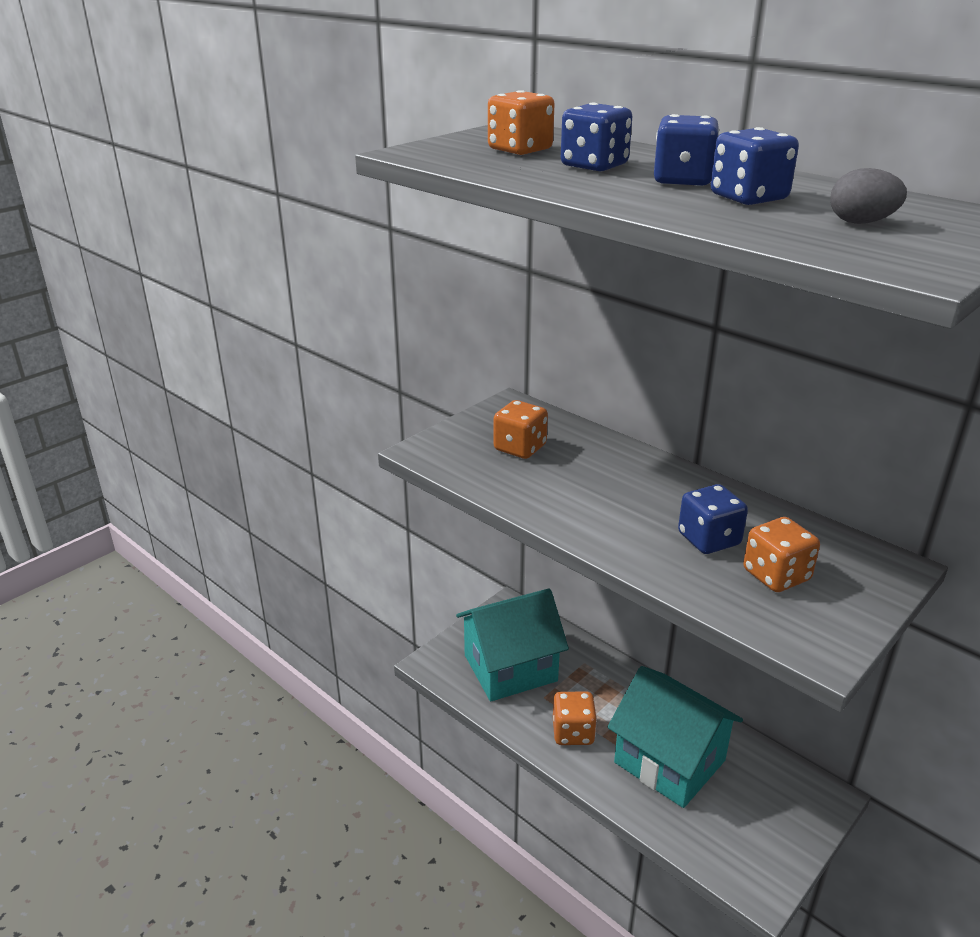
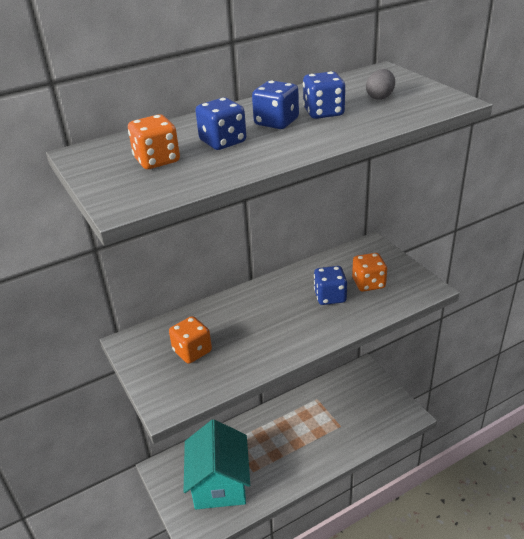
camera: 70 degrees left, 5 degrees up
orange dice [553,692,597,745] -> none
turquoise house [607,666,743,808] -> none

